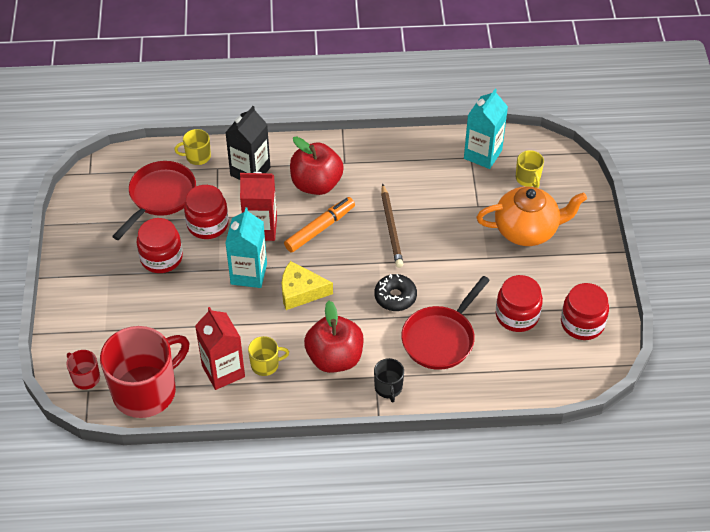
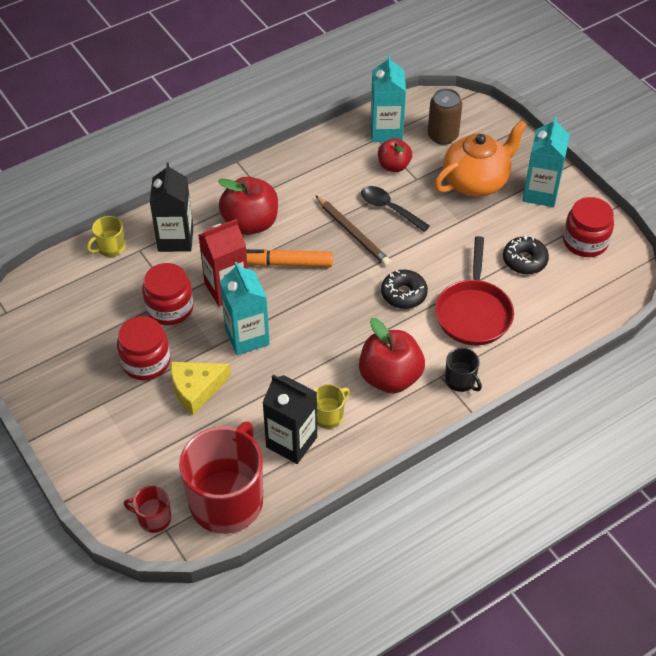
camera: 30 degrees left, 0 degrees up
red pan [112,161,196,240] -> none
red carton [195,307,245,390] -> black carton [262,375,317,464]
yellow cheese [282,261,333,310] -> yellow cheese moved to [171,362,231,415]
orange marker [284,197,355,253] -> orange marker turned 105 degrees counterclockwise [246,249,333,267]
red jar [496,275,543,332] -> black donut [503,236,549,274]
yellow mug [516,150,544,188] -> brown can [428,88,462,145]
none -> black spoon [361,186,430,232]
none -> red apple [378,138,412,172]
none -> turquoise carton [522,117,570,207]

